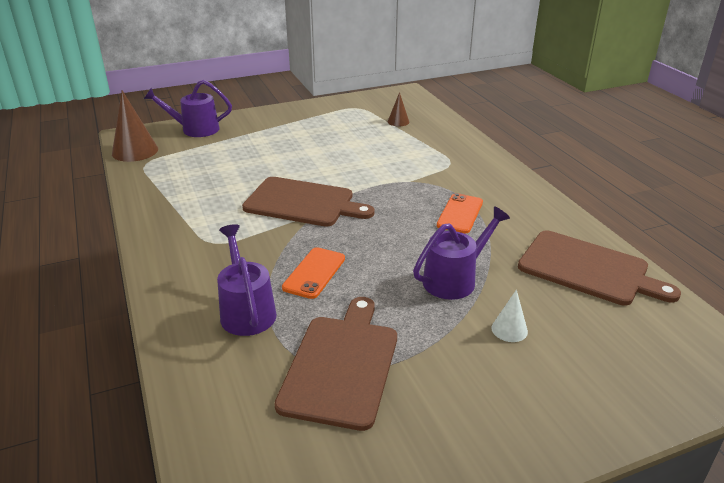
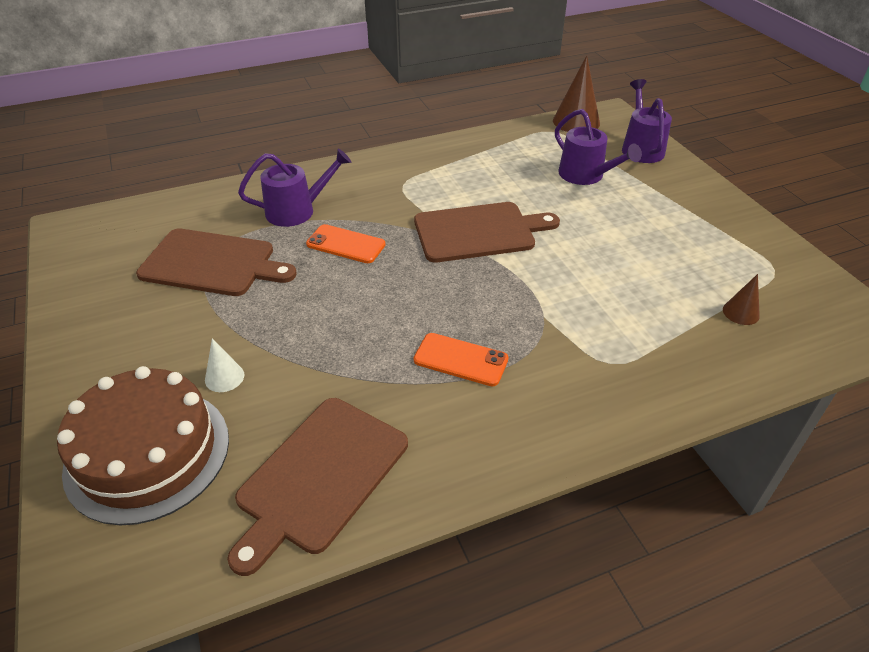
camera: 90 degrees right, 10 degrees up
brown cutting board [242,177,375,227] -> brown cutting board turned 120 degrees counterclockwise [414,202,560,263]
purple watering can [413,206,510,300] -> purple watering can moved to [555,109,642,185]
none -> brown cake [57,366,229,525]

